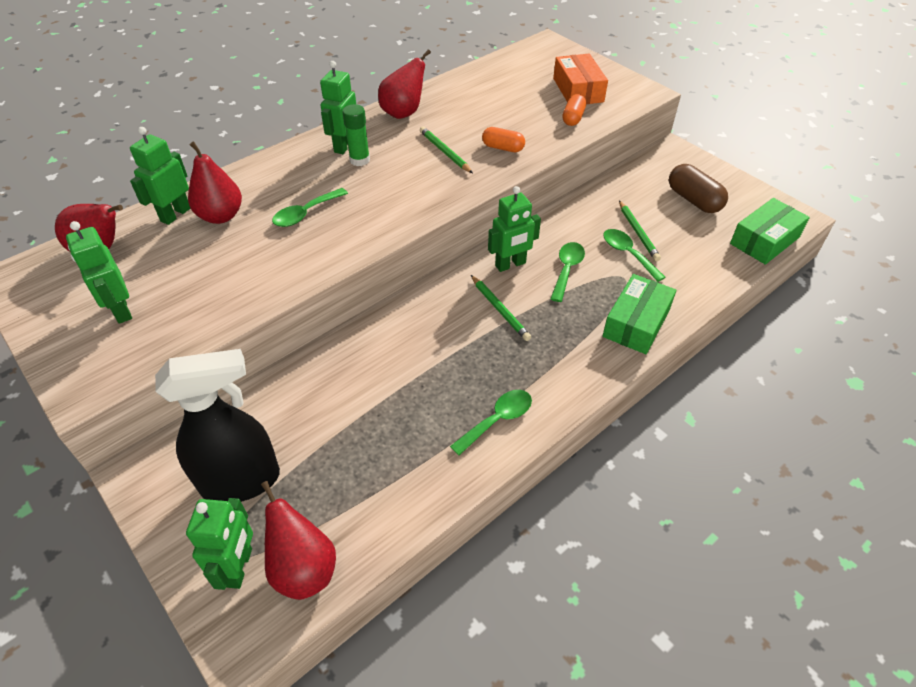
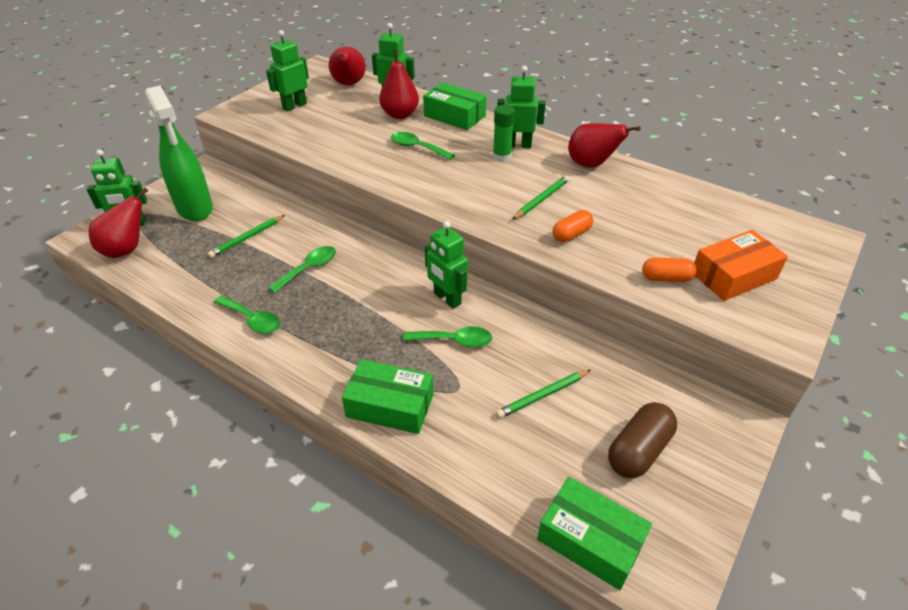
camera: 75 degrees right, 5 degrees down
black spray bottle [155,349,280,502] -> green spray bottle [145,85,213,221]
green pencil [471,275,531,341] -> green pencil moved to [208,215,285,258]
orange capsule [482,127,525,152] -> orange capsule turned 45 degrees clockwise [553,210,593,242]
green spoon [603,229,666,282] -> green spoon moved to [268,246,336,293]
none -> green box [423,82,487,130]

